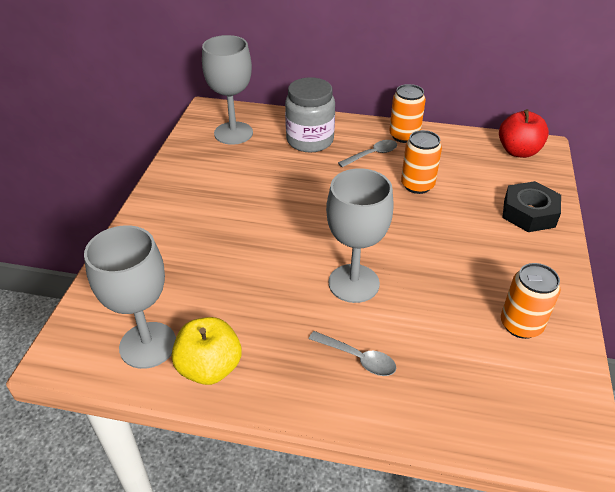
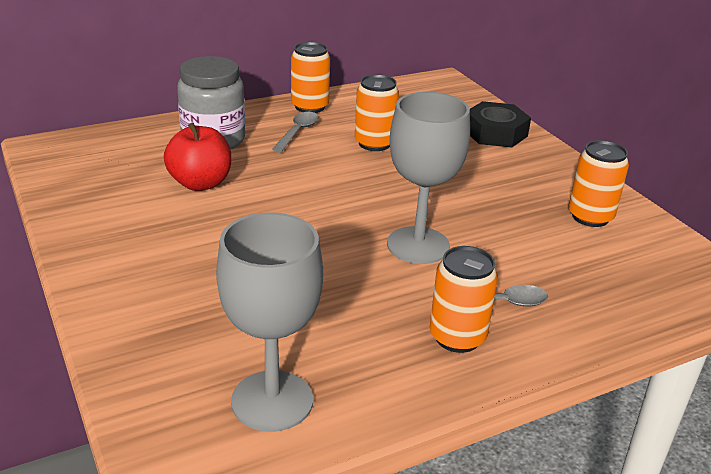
camera: 40 degrees left, 10 degrees down
yellow apple [172,317,242,385] -> none
grey goblet [202,35,253,145] -> none
red apple [499,109,549,158] -> red apple moved to [164,123,231,191]
none -> orange can [430,246,498,353]

